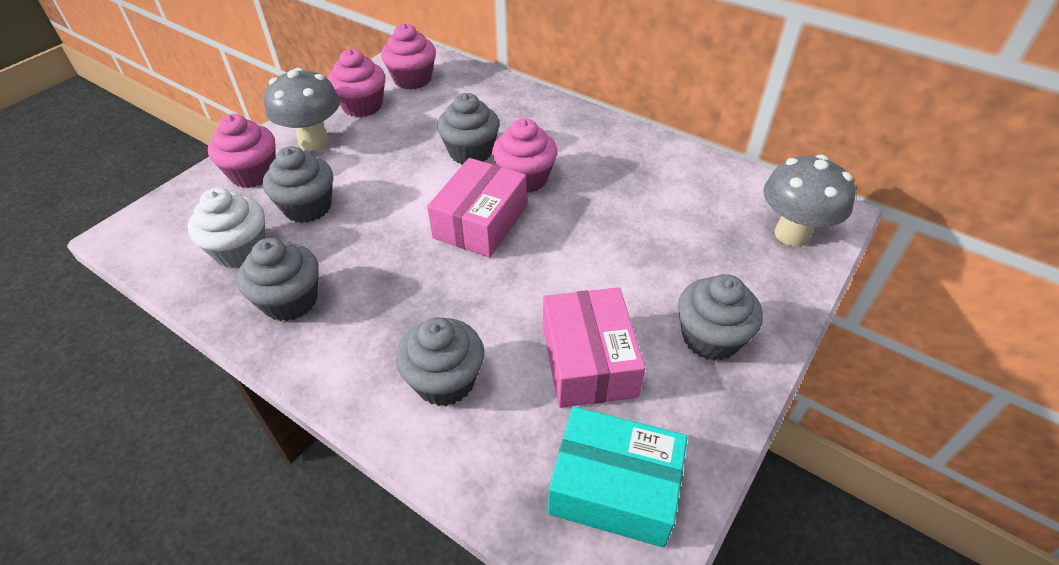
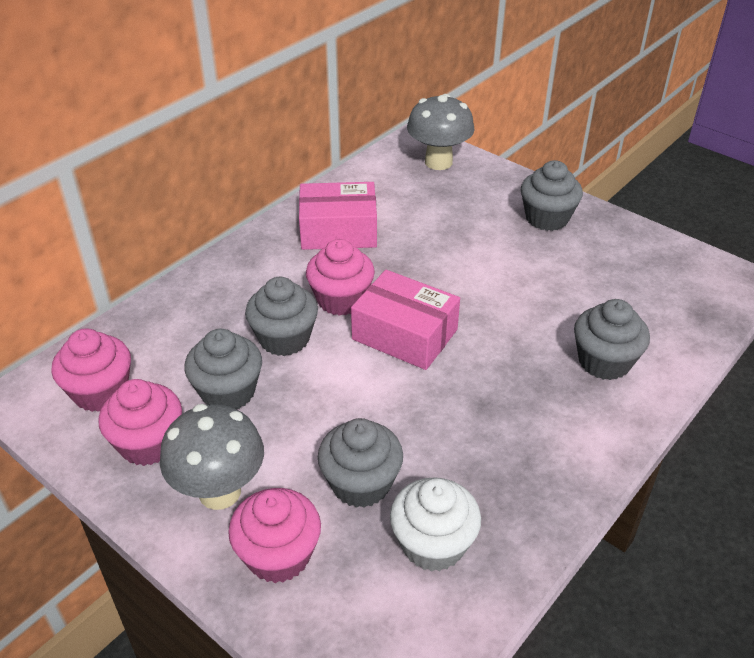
camera: 85 degrees left, 5 degrees down
grey cupcake [237,238,319,321] -> grey cupcake moved to [184,329,262,409]
pink box [543,287,645,408] -> pink box moved to [299,182,377,250]
turquoise box [548,406,688,548] -> none

